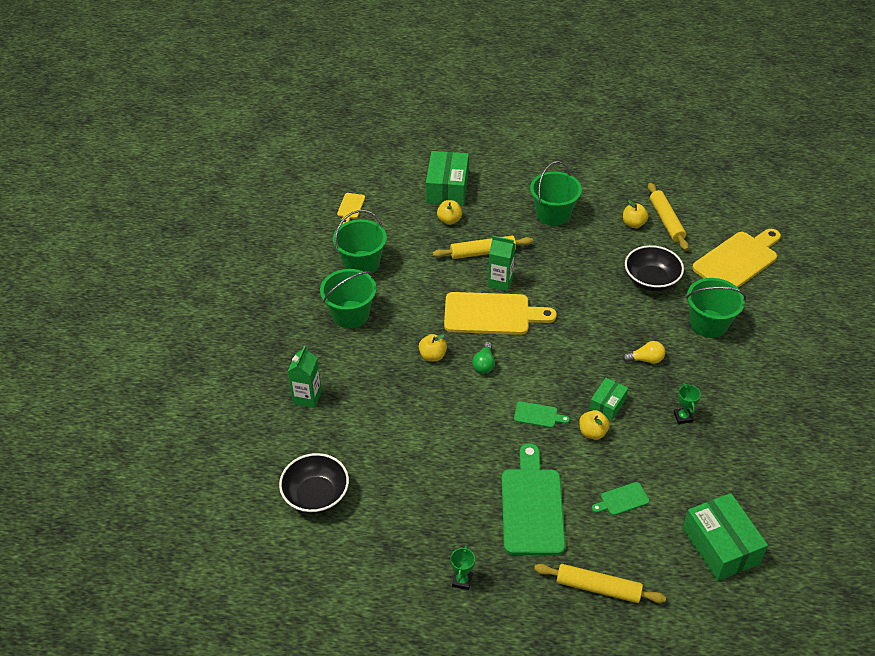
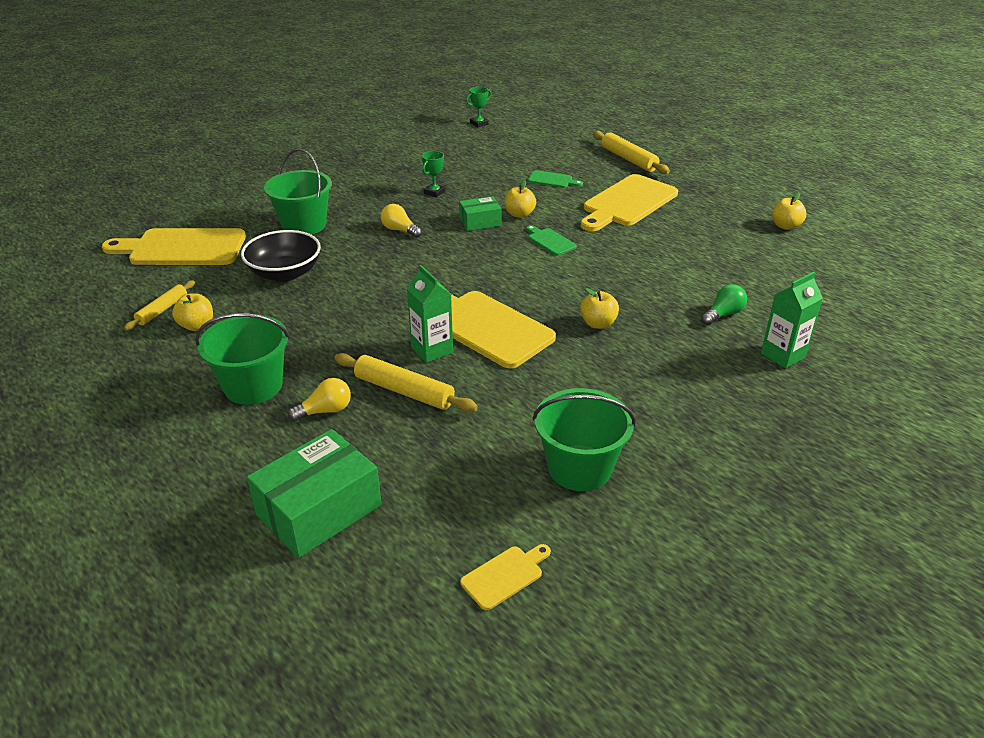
camera: 140 degrees left, 10 degrees down
black bowl [279,453,349,514] -> none
green bucket [320,269,376,328] -> none
yellow apple [437,200,462,225] -> yellow apple moved to [772,192,806,230]
green trophy [451,545,475,590] -> green trophy moved to [466,87,492,127]
green light bulb [472,342,495,374] -> green light bulb moved to [701,284,747,325]
green cutting board [502,443,565,555] -> yellow cutting board [581,174,678,231]
yellow rolling pin [648,183,689,251] -> yellow rolling pin [124,280,195,331], size x0.64
green box [683,493,768,581] -> none
none -> yellow light bulb [288,378,351,422]

